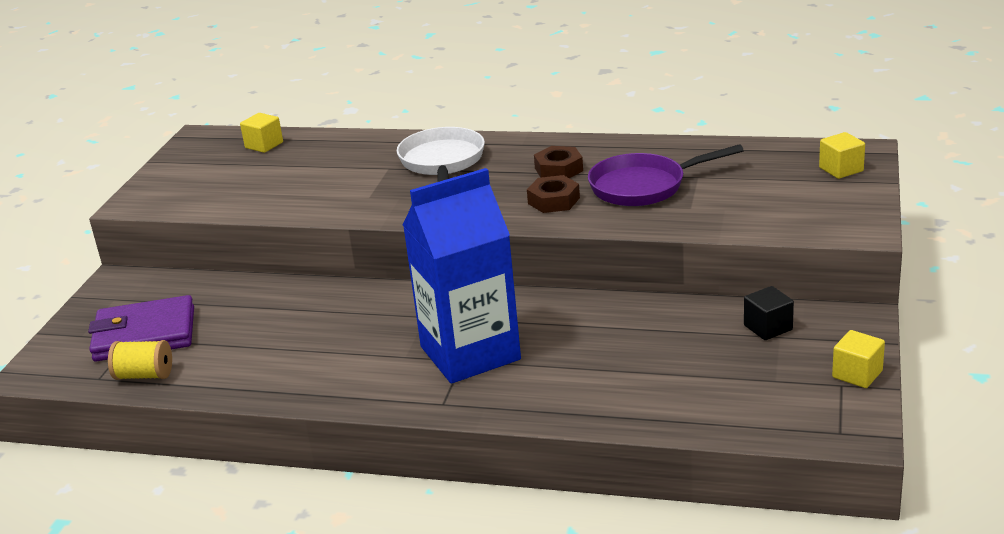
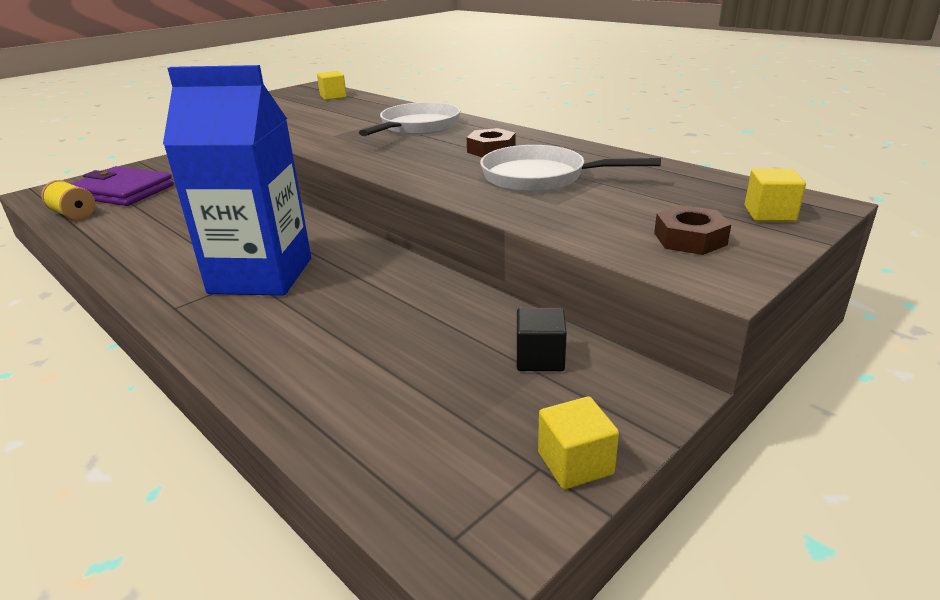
camera: 30 degrees right, 0 degrees up
brown nut [527,175,580,213] -> brown nut moved to [654,205,731,255]
purple pan [588,144,744,206] -> white pan [480,145,661,192]

